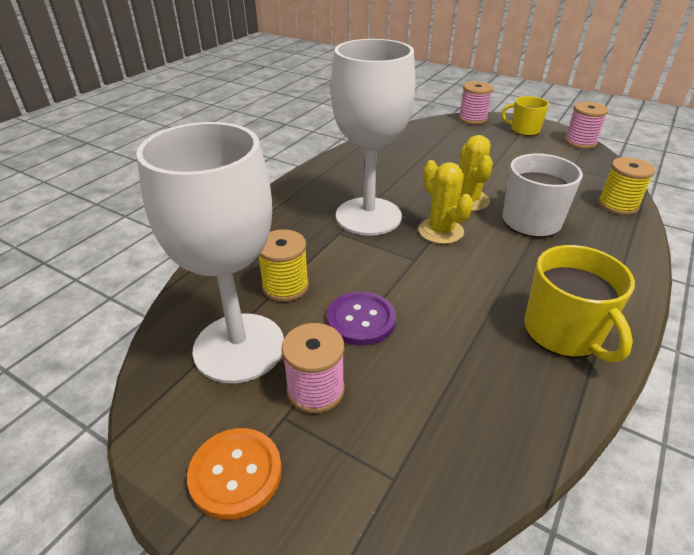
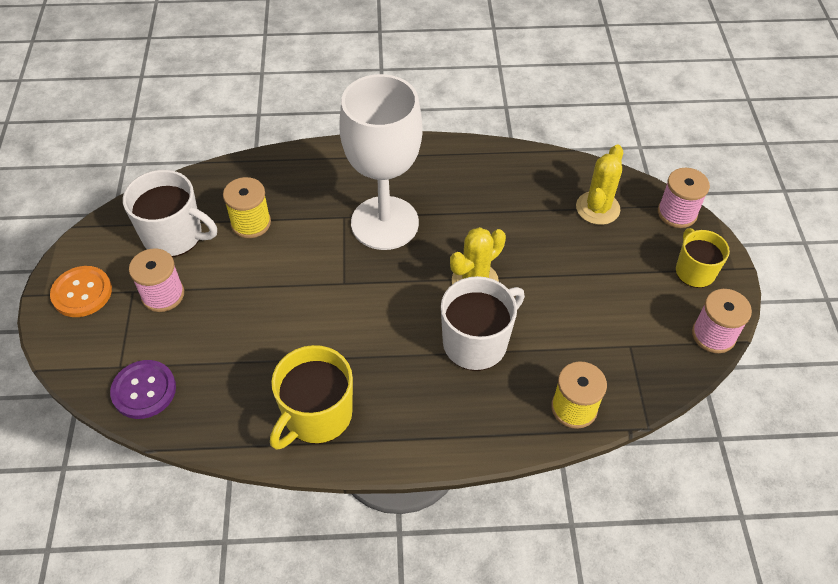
camera: 55 degrees right, 15 degrees up
white goblet [136,122,284,384] -> white mug [123,170,217,257]
purple button [327,291,396,346] -> purple button moved to [110,360,176,419]
yellow cactus [418,160,473,244] -> yellow cactus moved to [576,145,623,225]

